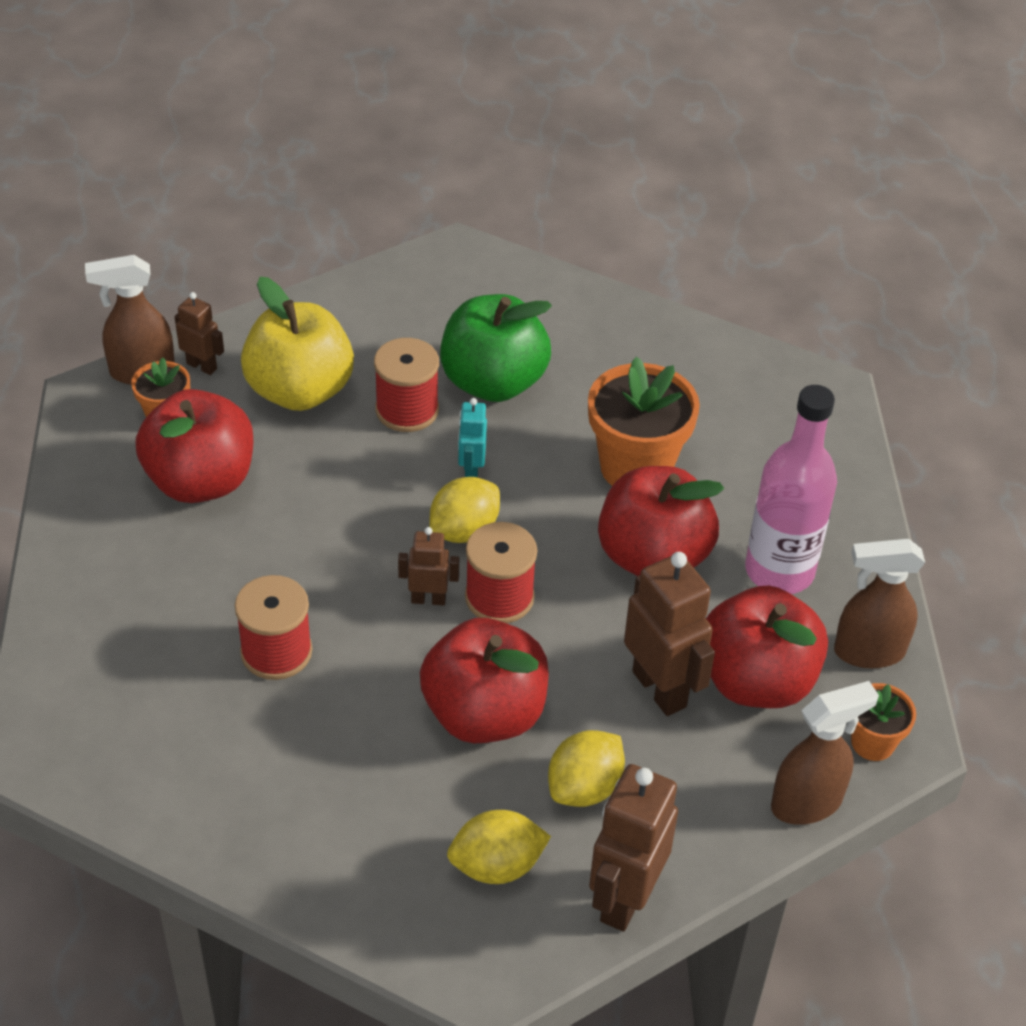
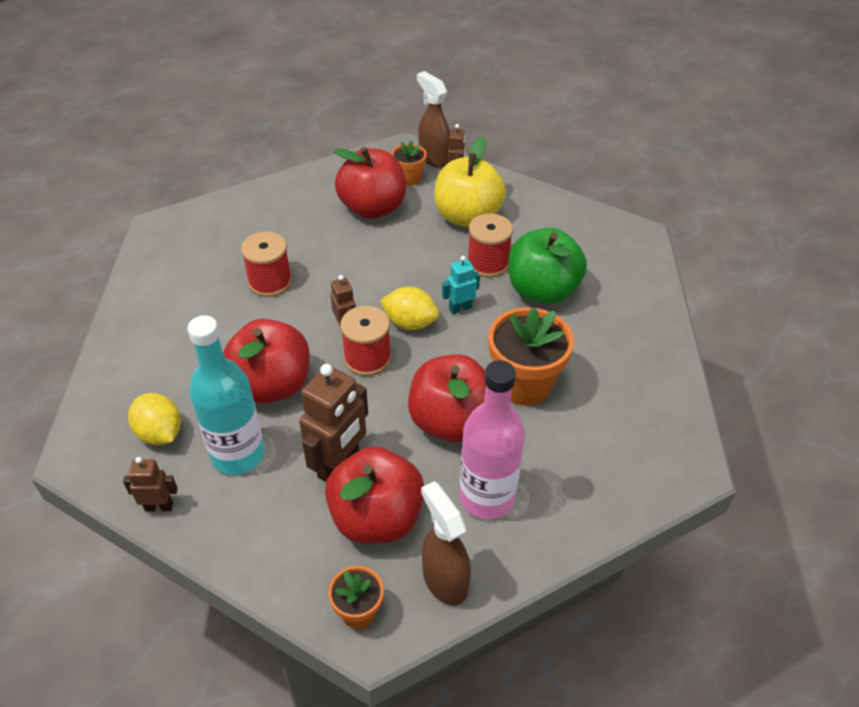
camera: 65 degrees right, 0 degrees up
yellow lemon [548,730,625,807] -> turquoise bottle [187,315,265,475]
brown robot [589,764,678,931] -> brown robot [123,457,178,511], size x0.54
brown spray bottle [771,681,879,825] -> none

